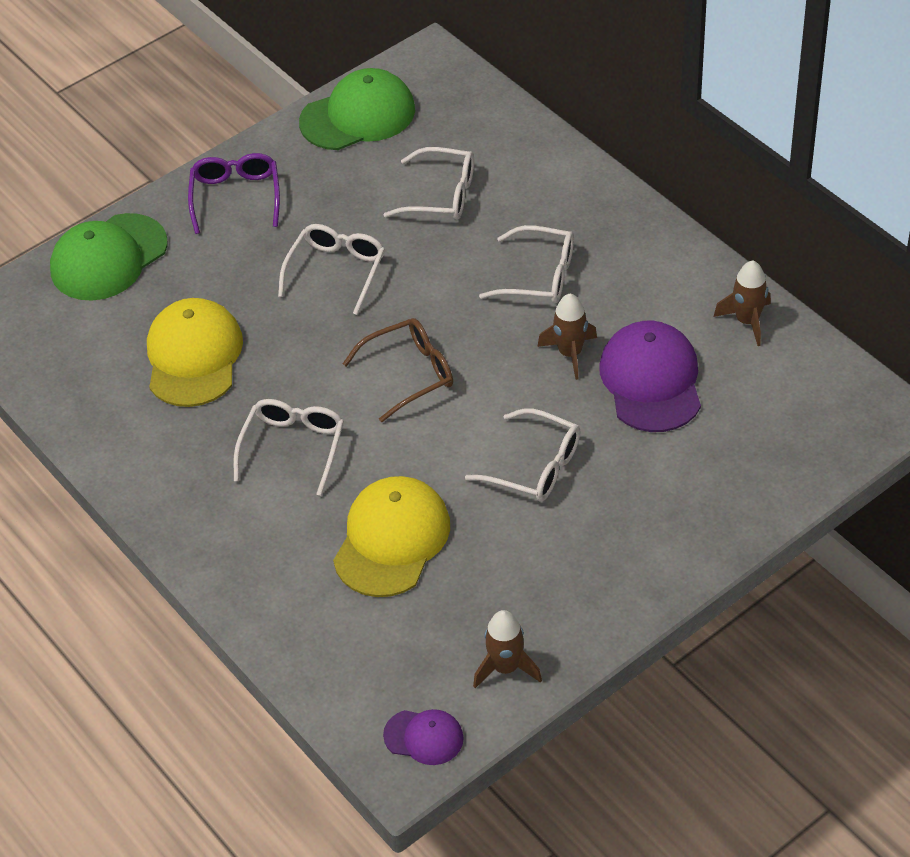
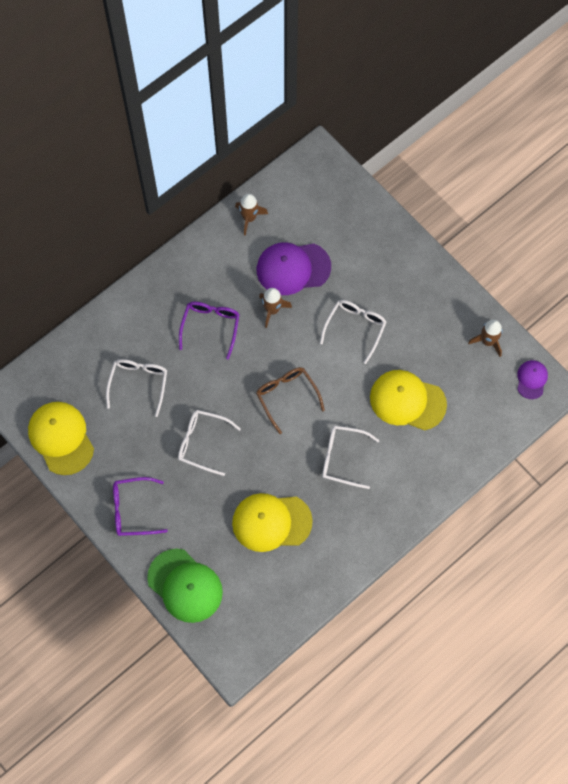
camera: 95 degrees left, 20 degrees up
green cap [299,68,415,150] -> yellow cap [28,402,94,475]
white glasses [479,225,574,304] -> purple glasses [179,302,240,359]

